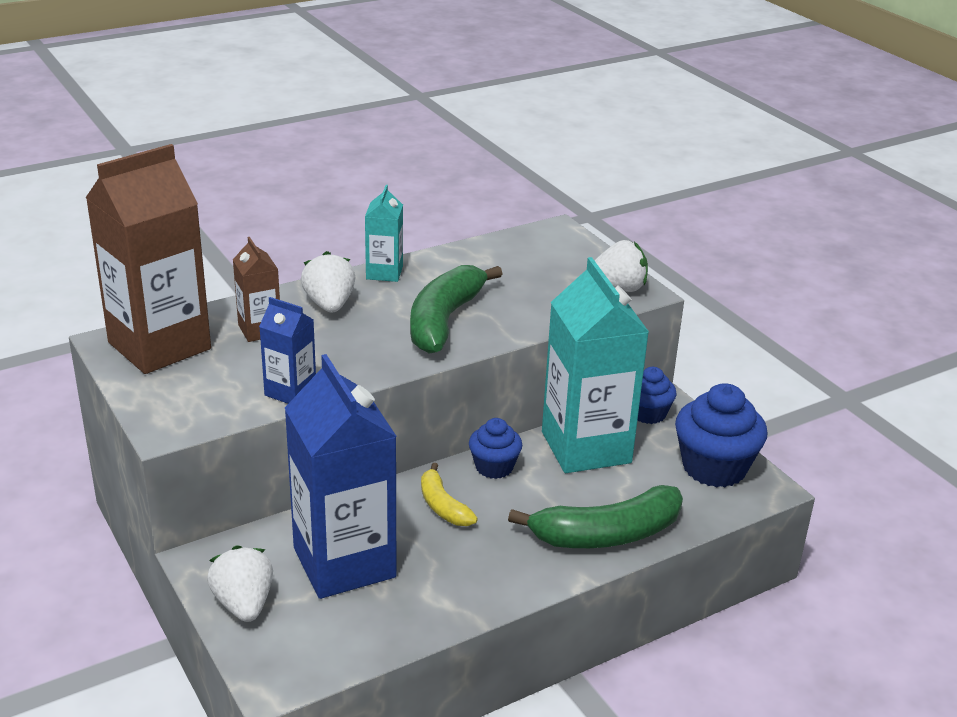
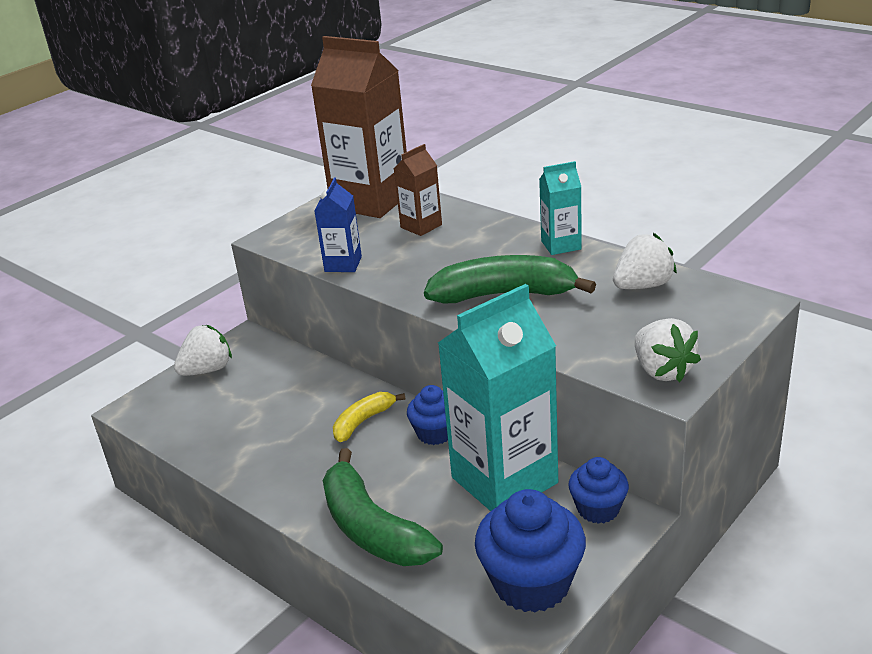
camera: 75 degrees right, 0 degrees up
blue carton [285,354,397,599] -> none
white strawberry [301,251,356,312] -> white strawberry moved to [613,233,677,289]

